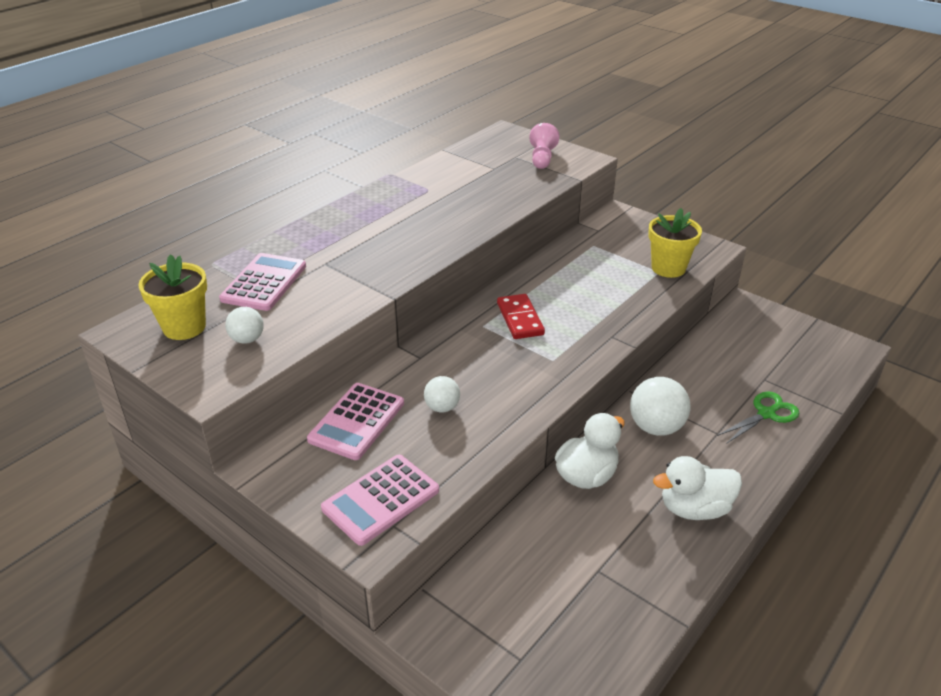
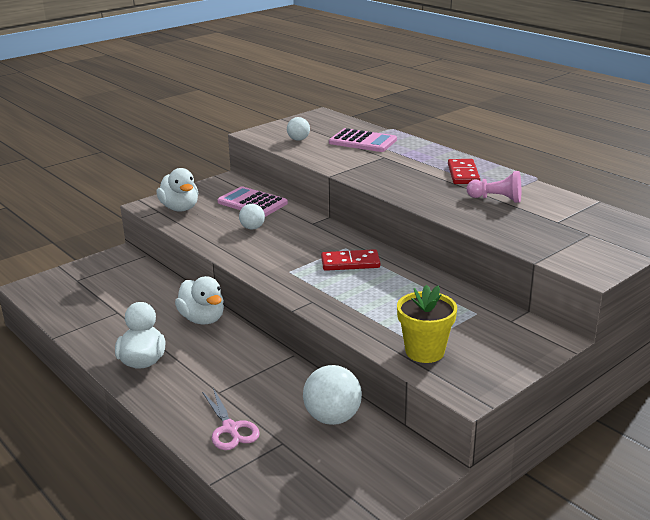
camera: 100 degrees right, 10 degrees down
yellow flower pot [138,254,207,340] -> none
pink calculator [321,455,439,546] -> white duck [156,168,198,212]
pink pawn [529,123,559,169] -> pink pawn moved to [467,171,521,203]
white ball [630,377,691,436] -> white ball moved to [303,365,362,425]
green scissors [717,391,799,444] -> pink scissors [202,388,260,450]
none -> red domino [448,159,480,184]

